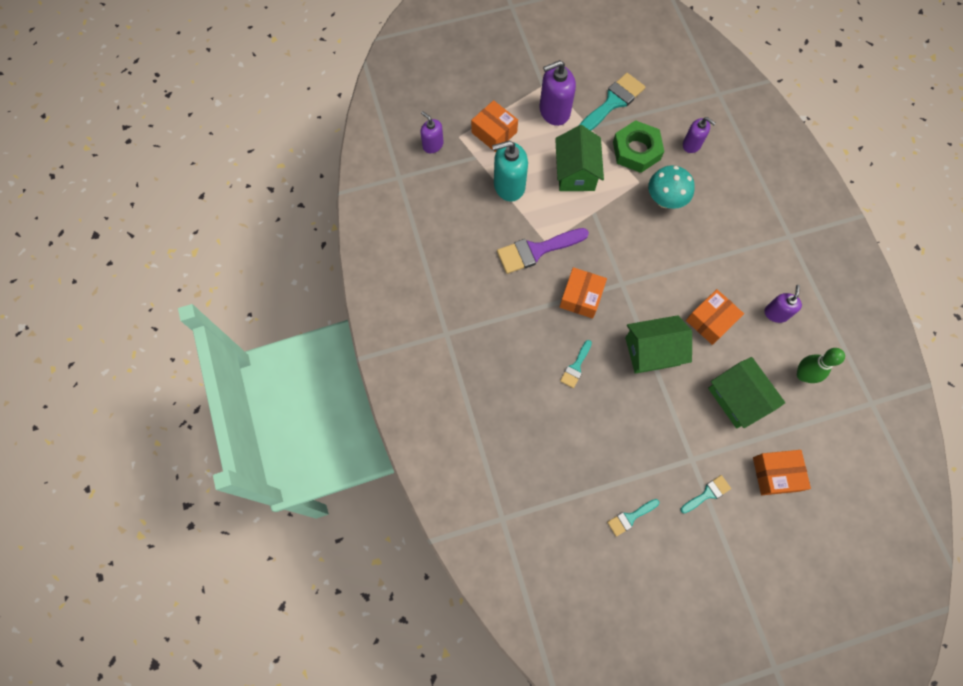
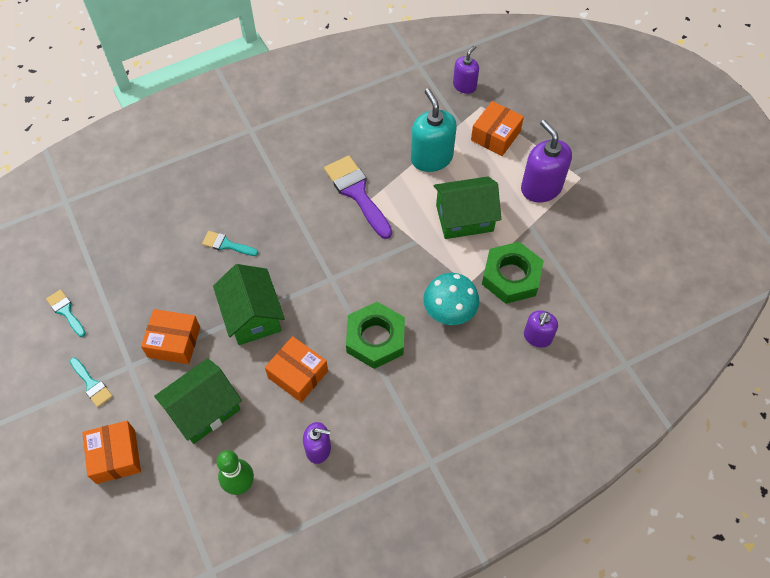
camera: 80 degrees right, 10 degrees down
orange box [560,267,607,318] -> orange box moved to [141,309,200,364]
turquoise brush [579,73,645,131] -> none
none -> green nut [346,302,405,369]

